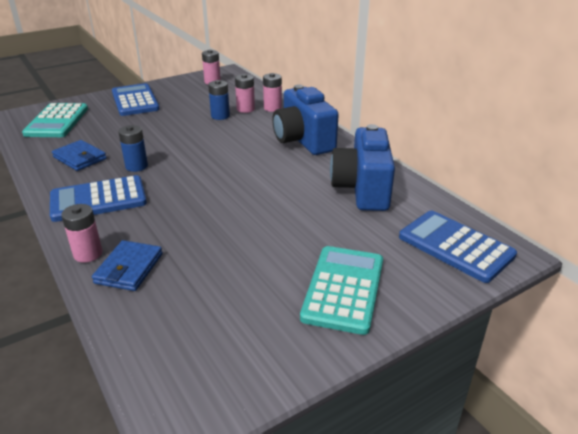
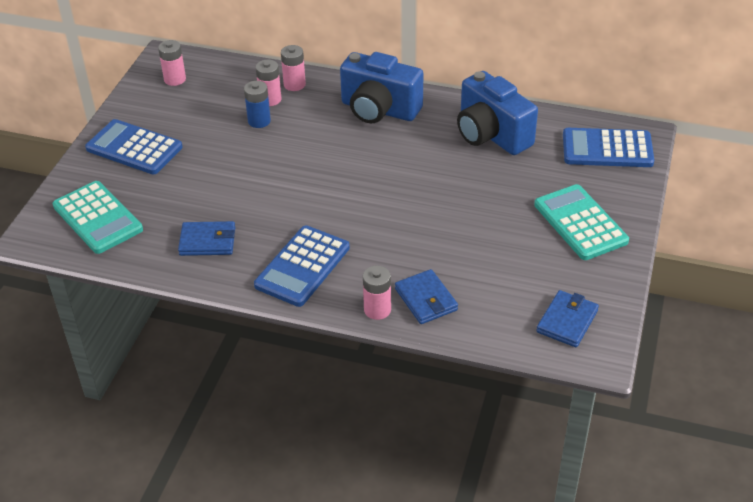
camera: 40 degrees left, 10 degrees up
blue battery [118,125,148,172] -> none
none -> blue wallet [536,290,599,347]

